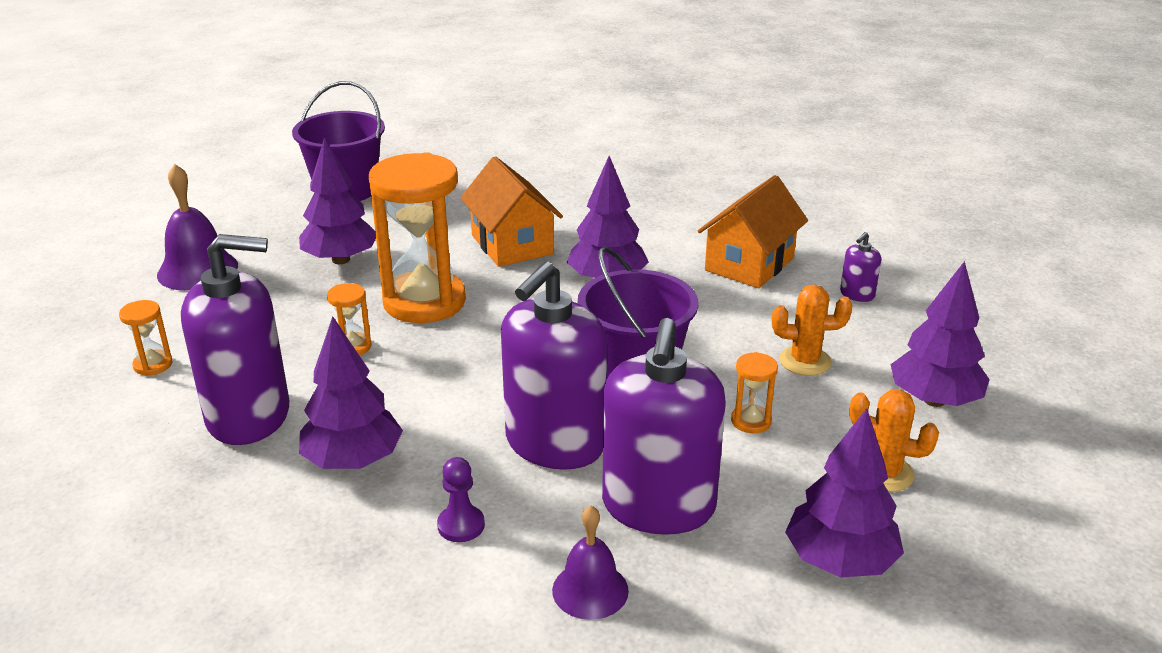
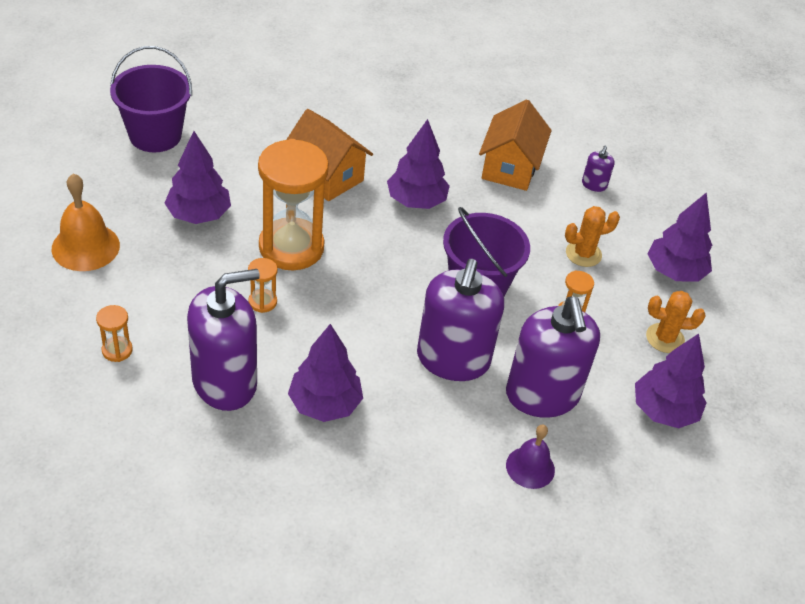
camera: 25 degrees left, 15 degrees up
purple bell [157,164,238,291] -> orange bell [51,174,120,271]
purple pawn [437,457,485,542] -> none

